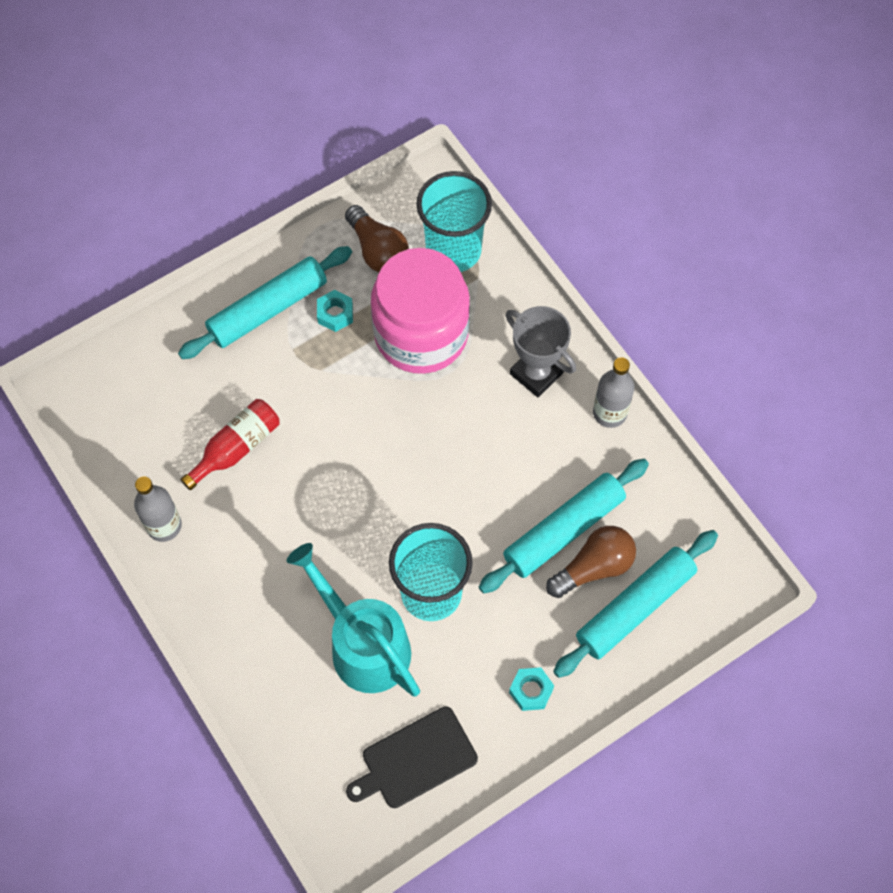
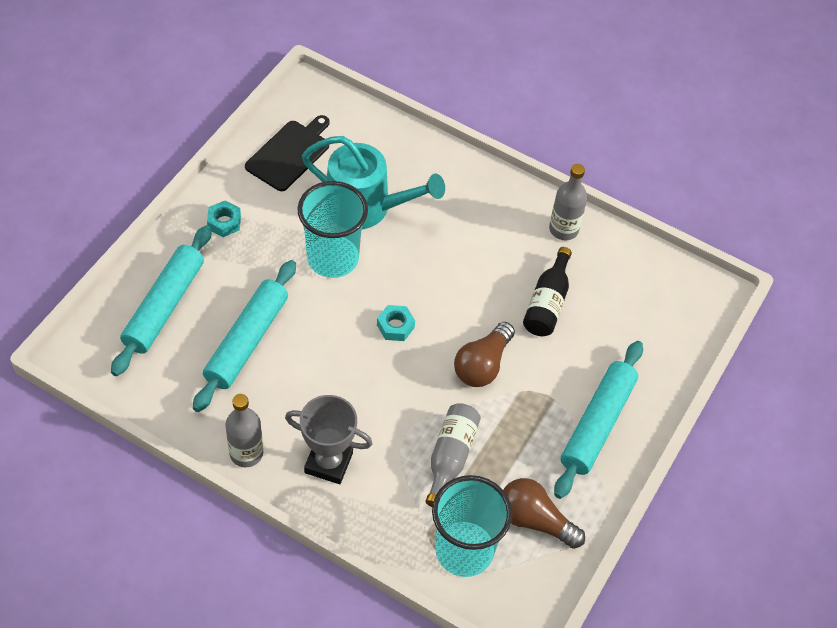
camera: 150 degrees right, 10 degrees down
red bottle [180,399,280,490] -> black bottle [523,247,572,336]
turquoise nut [317,290,353,332] -> turquoise nut moved to [377,305,415,341]
pink jar [371,248,470,374] -> grey bottle [426,403,481,507]
brown light bulb [546,526,636,598] -> brown light bulb moved to [454,322,515,387]

